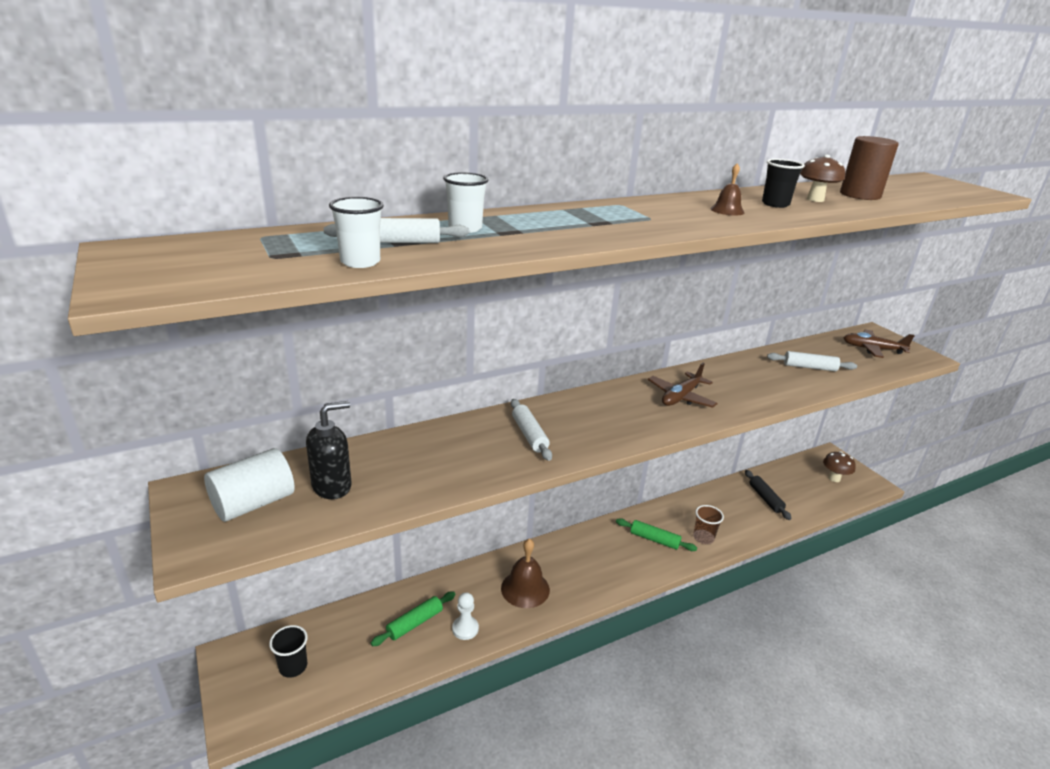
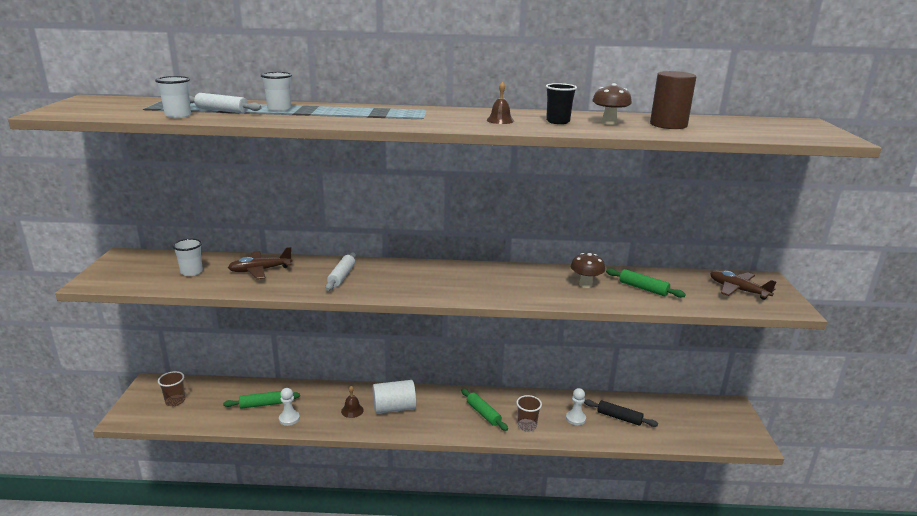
camera: 30 degrees right, 5 degrees down
white cylinder [204,448,295,522] -> white cylinder moved to [373,380,416,414]
black cup [269,625,308,678] -> brown cup [158,371,185,406]
black soap dispenser [306,401,352,499] -> white cup [172,239,203,276]
brown bell [501,538,550,608] -> brown bell [341,386,364,418], size x0.57
brown plane [648,363,718,408] -> brown plane moved to [228,247,293,279]
black rolling pin [745,470,792,520] -> black rolling pin turned 75 degrees counterclockwise [584,399,658,427]
white rolling pin [767,351,857,371] -> green rolling pin [606,268,686,298]
brown mushroom [823,451,856,482] -> brown mushroom moved to [571,253,605,288]
none -> white pawn [566,388,586,425]

